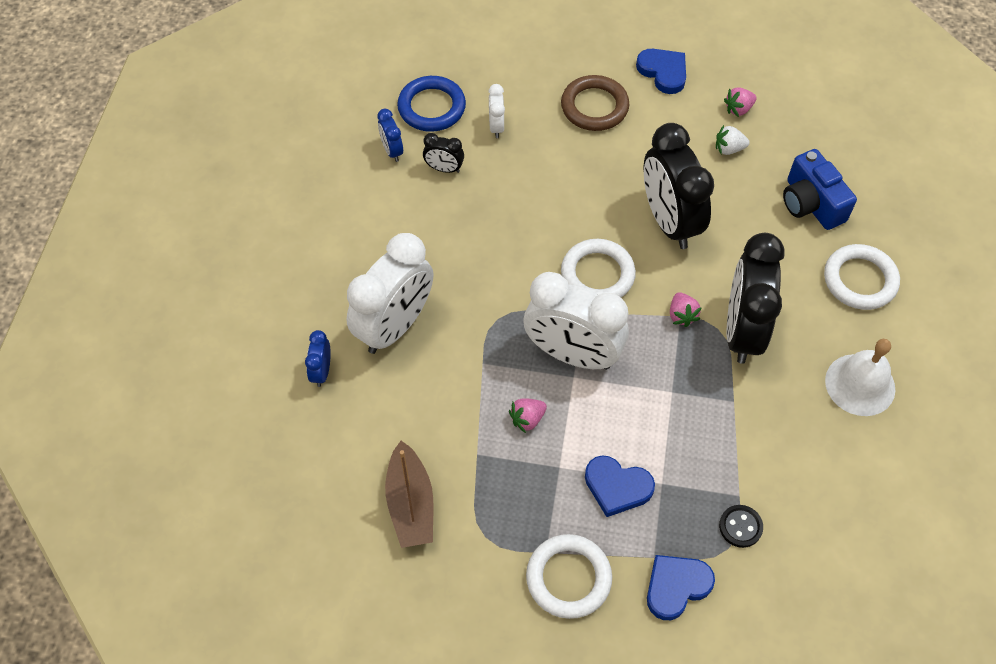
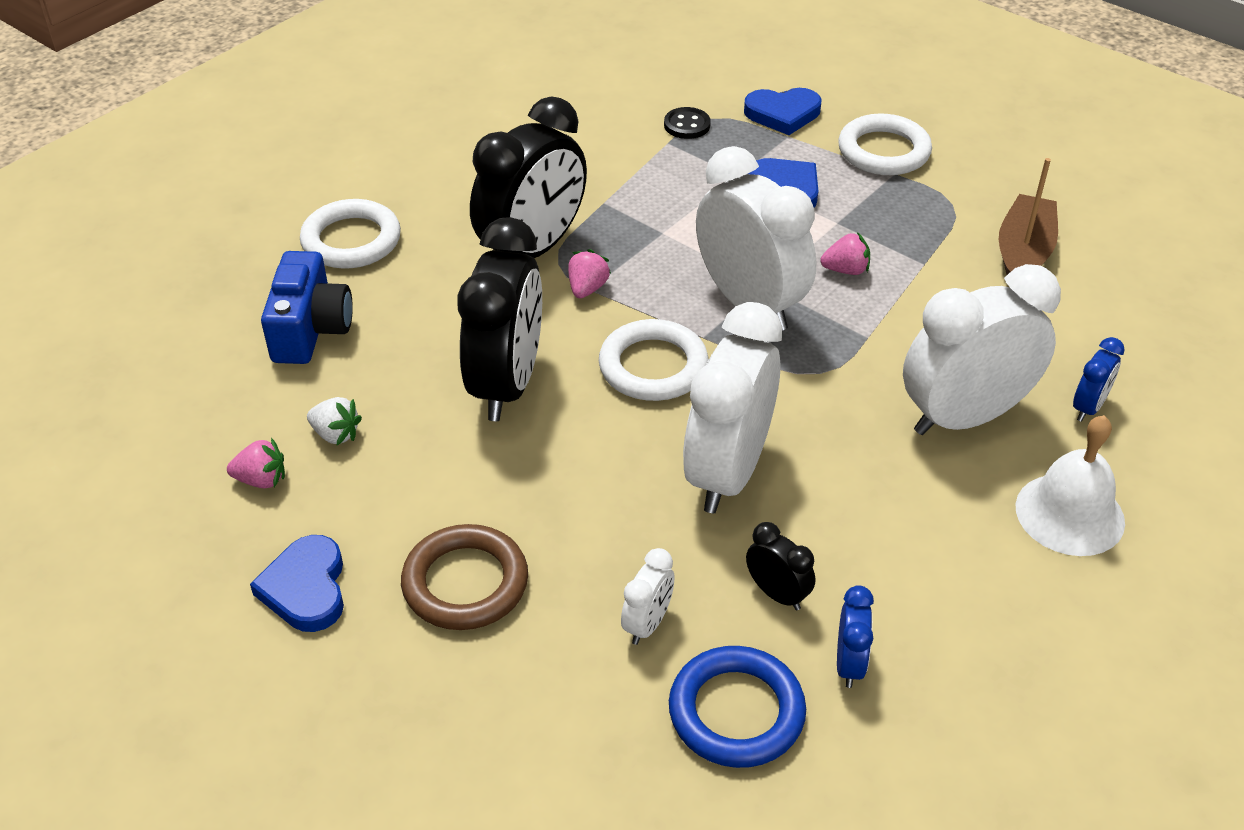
camera: 150 degrees left, 15 degrees down
white bell [825,339,895,416] -> white bell moved to [1016,415,1125,556]
none -> white clock [683,302,782,513]

